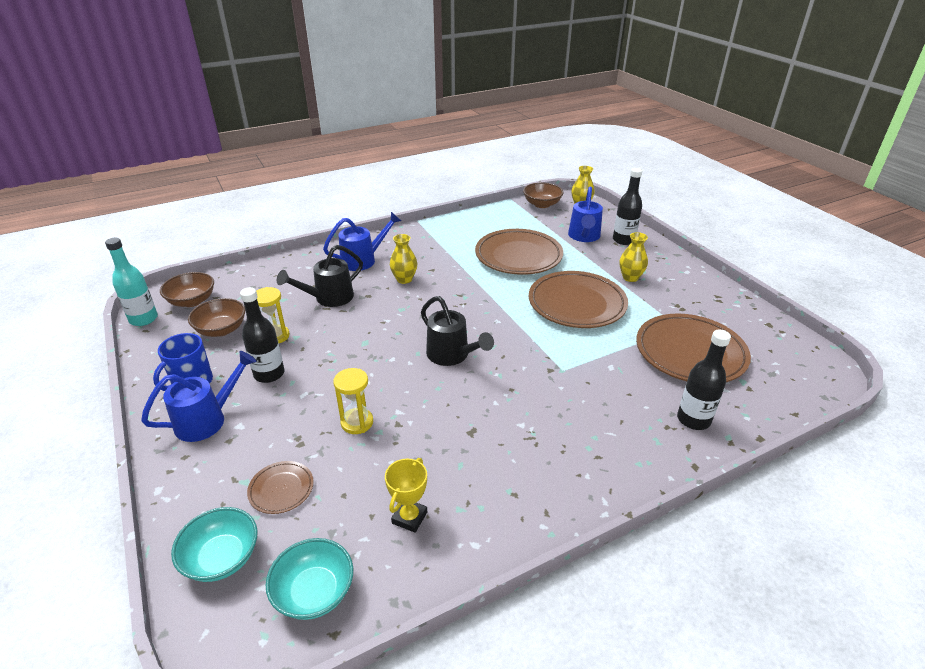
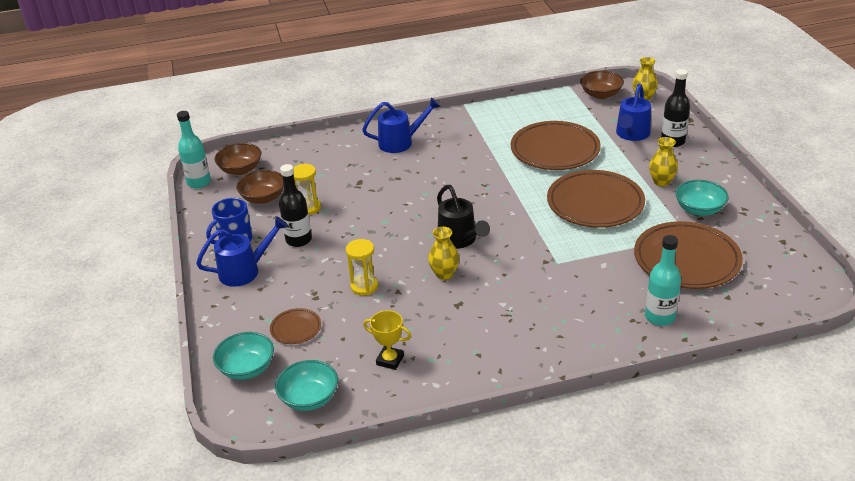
camera: 15 degrees right, 0 degrees up
black watering can [277,245,363,307] -> none
yellow trophy [385,458,427,533] -> yellow trophy turned 75 degrees clockwise [363,310,411,370]
yellow vase [390,234,417,284] -> yellow vase moved to [428,227,460,280]
black bottle [677,330,731,430] -> turquoise bottle [645,235,681,326]
none -> turquoise bowl [675,180,729,216]

